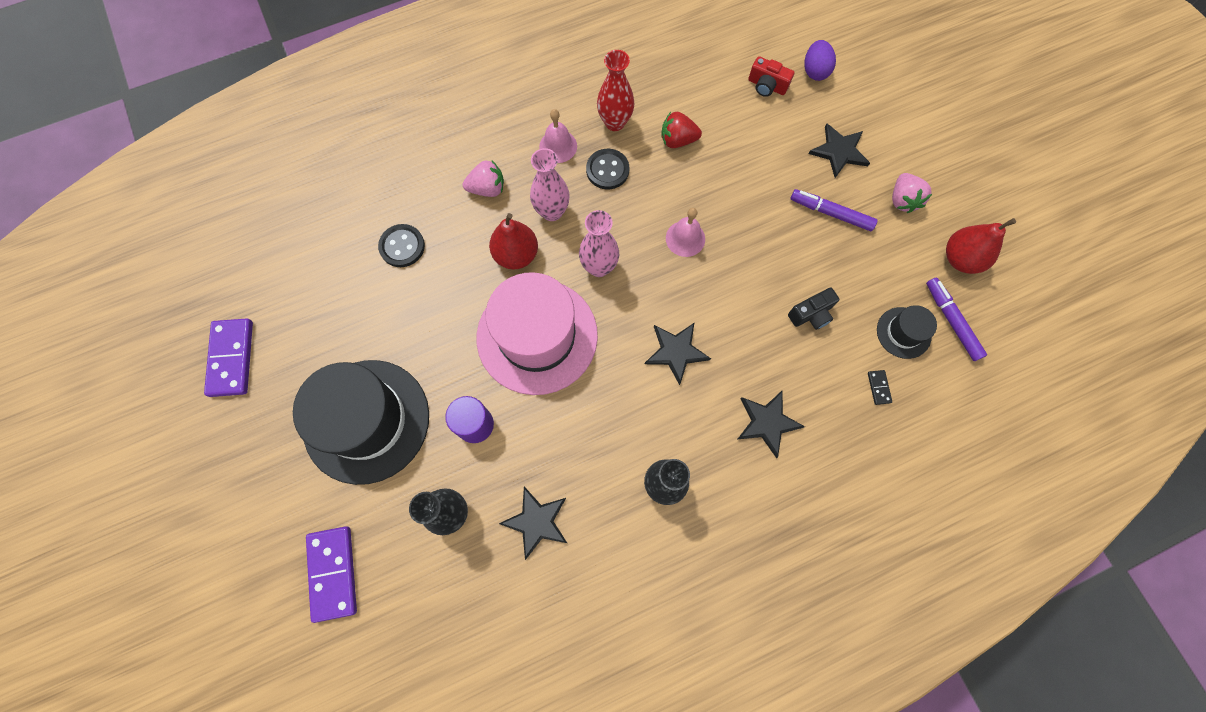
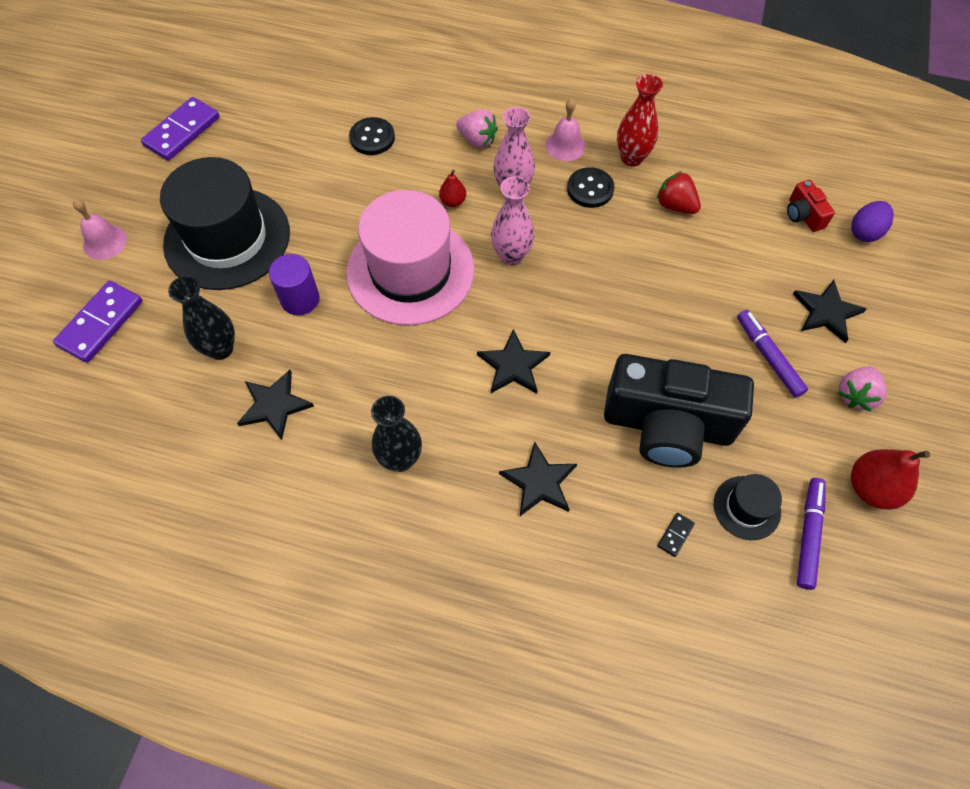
camera: 40 degrees right, 10 degrees down
red pear [489,213,538,270] -> red pear [439,169,466,207], size x0.55
pink bell [666,208,705,257] -> pink bell moved to [73,199,127,260]
black camera [788,288,839,330] -> black camera [604,354,754,468], size x2.44

